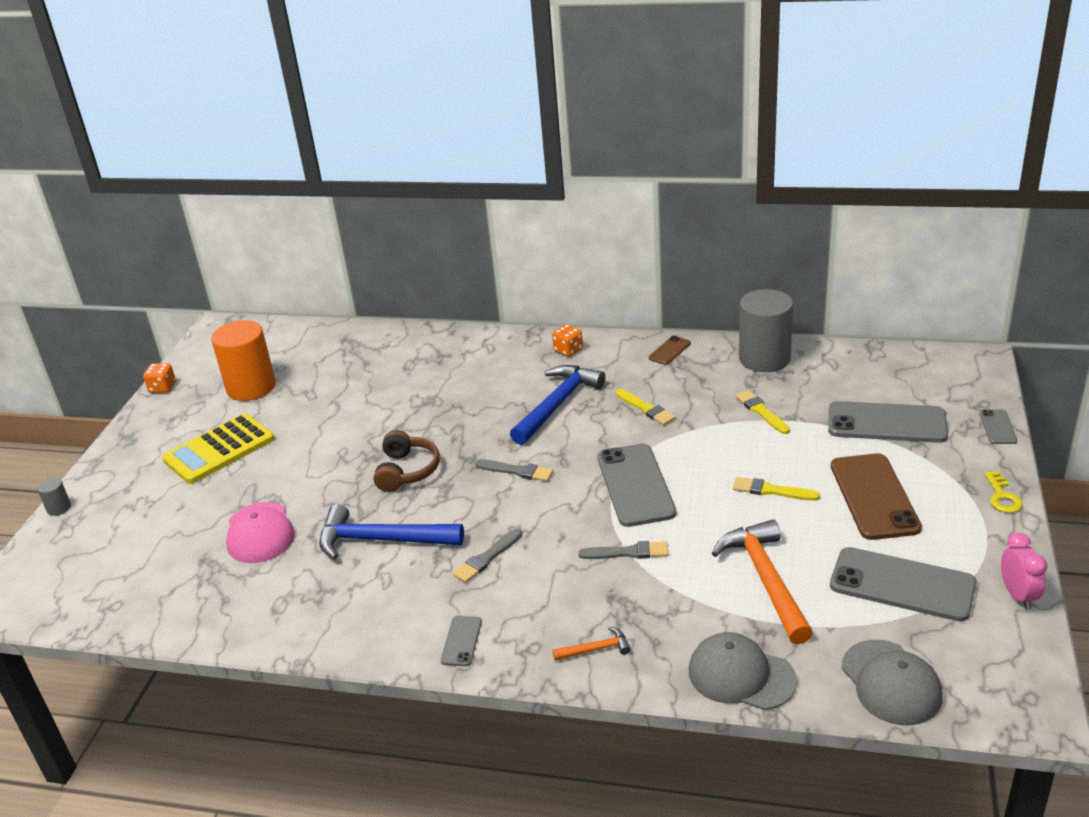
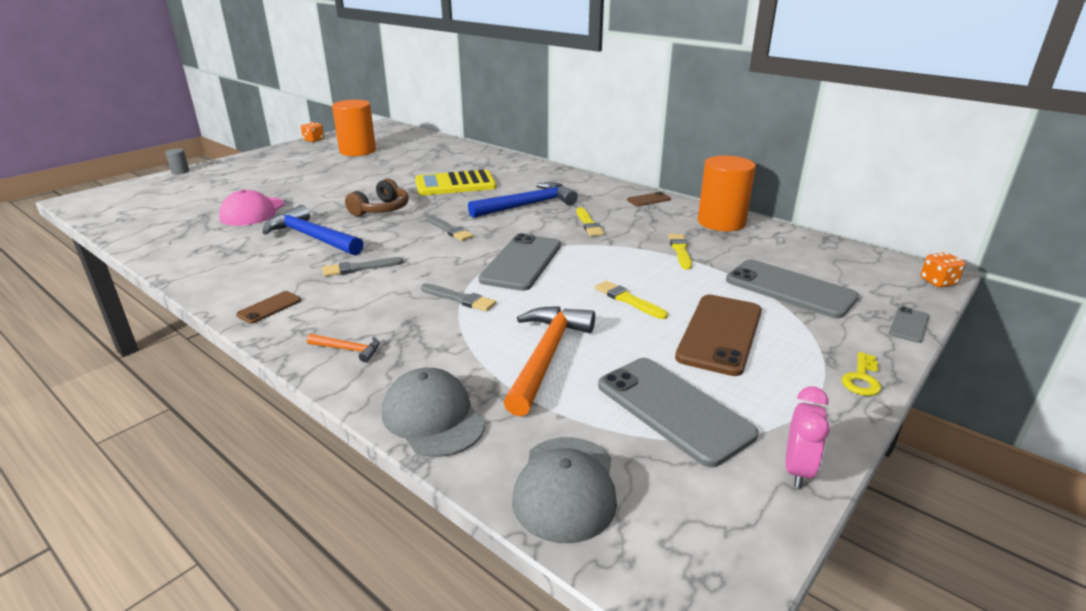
camera: 25 degrees right, 5 degrees down
yellow calculator [162,413,275,484] -> yellow calculator moved to [415,170,496,195]
grey phone [440,616,482,666] -> brown phone [236,291,301,324]
orange dice [552,324,583,357] -> orange dice moved to [920,252,966,287]
grey cylinder [739,289,793,372] -> orange cylinder [698,156,756,231]

